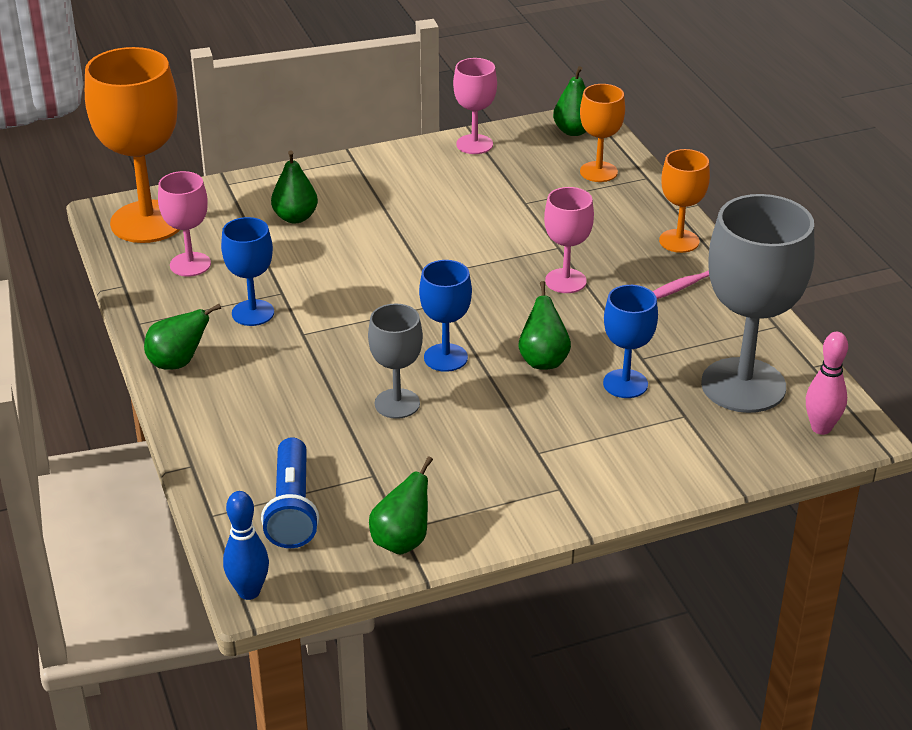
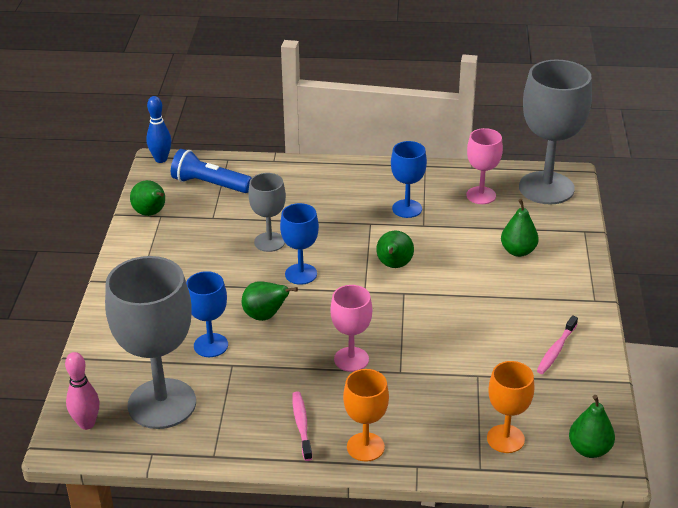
camera: 115 degrees right, 0 degrees up
orange goblet [85,47,180,243] -> grey goblet [519,60,592,205]
green pear [144,304,221,370] -> green pear moved to [376,231,414,268]
pink goblet [453,58,497,154] -> none
none -> pink toothbrush [537,315,578,374]

